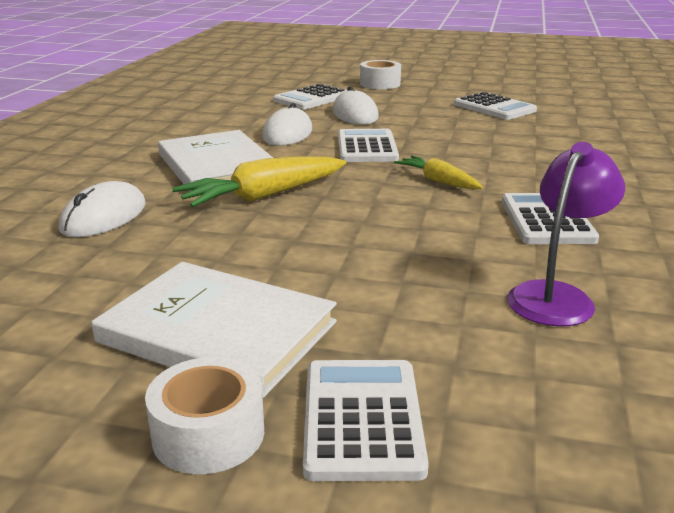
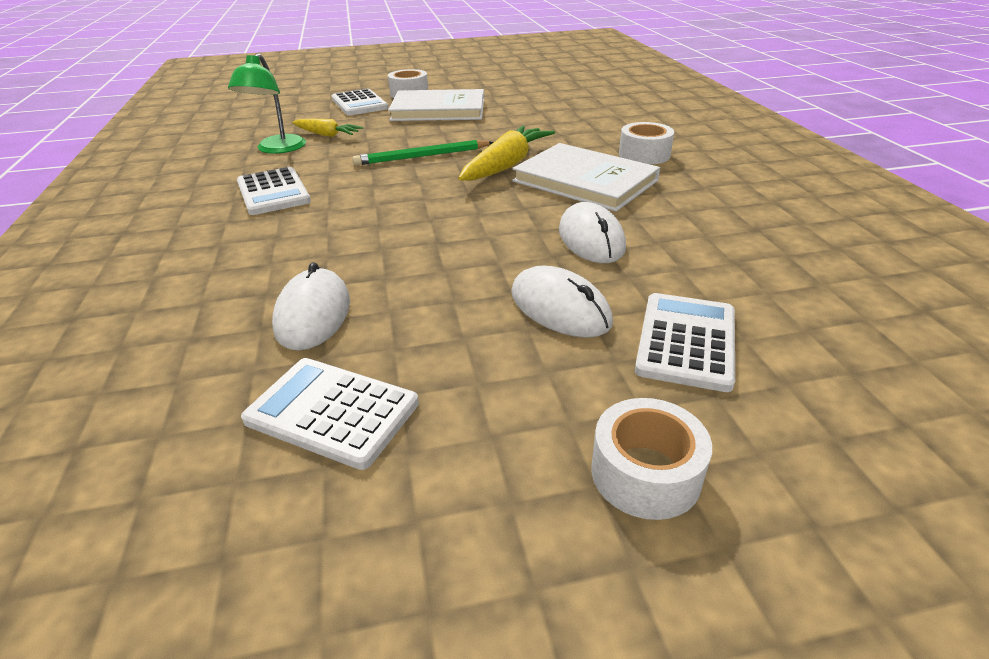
camera: 155 degrees right, 10 degrees up
white mouse [59,181,146,237] -> white mouse moved to [272,262,350,351]
white calculator [338,129,399,162] -> none
yellow carrot [394,156,483,190] -> yellow carrot moved to [292,119,363,137]
purple lamp [507,142,625,327] -> green lamp [228,53,306,154]
none -> green pencil [353,140,494,165]
none -> white tape [619,122,674,165]

